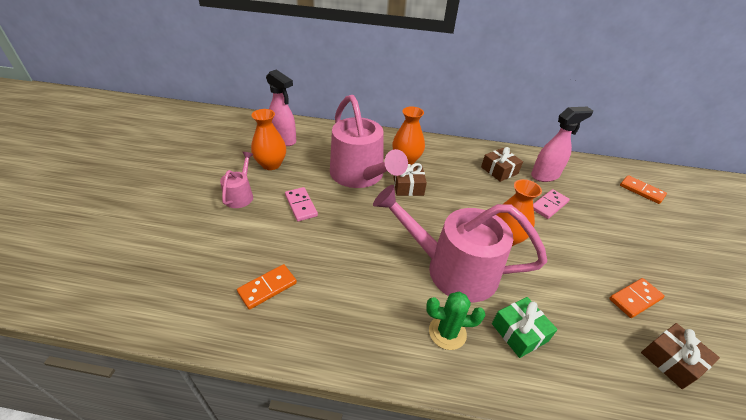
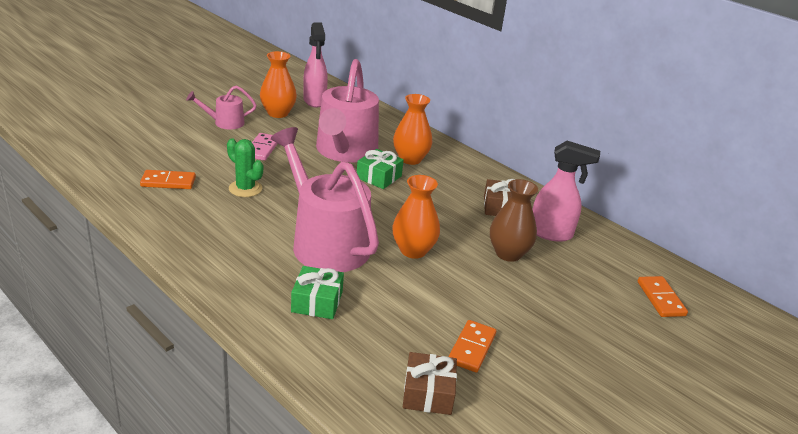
camera: 35 degrees right, 10 degrees down
pink watering can [220,152,253,208] -> pink watering can turned 150 degrees counterclockwise [186,85,257,130]
brown gift [393,163,427,196] -> green gift [357,149,404,189]
green cactus [426,292,485,350] -> green cactus moved to [227,138,263,197]
pink domino [533,189,570,219] -> brown vase [490,179,538,262]
orange domino [609,278,665,318] -> orange domino turned 75 degrees counterclockwise [448,320,496,373]

